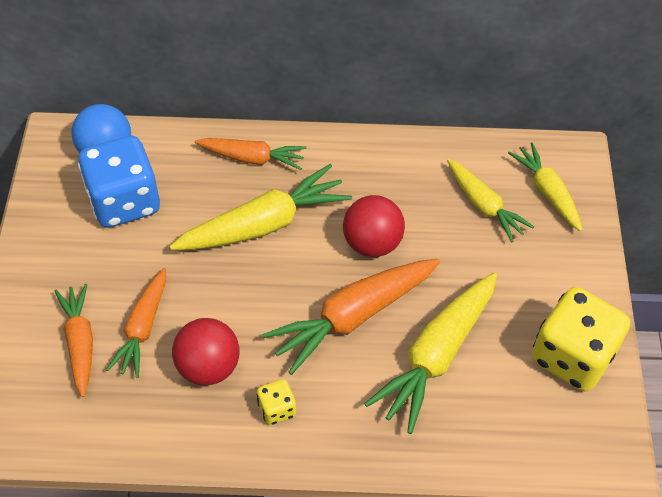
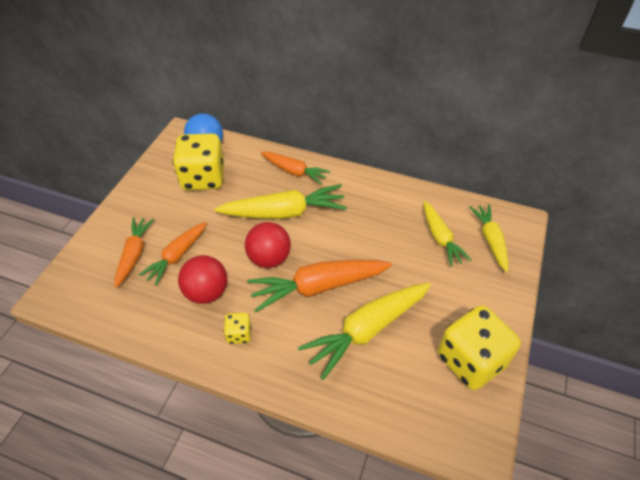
camera: 20 degrees right, 5 degrees down
blue dice [78,136,160,228] -> yellow dice [173,133,224,190]
red ball [343,195,405,257] -> red ball moved to [245,222,291,268]

